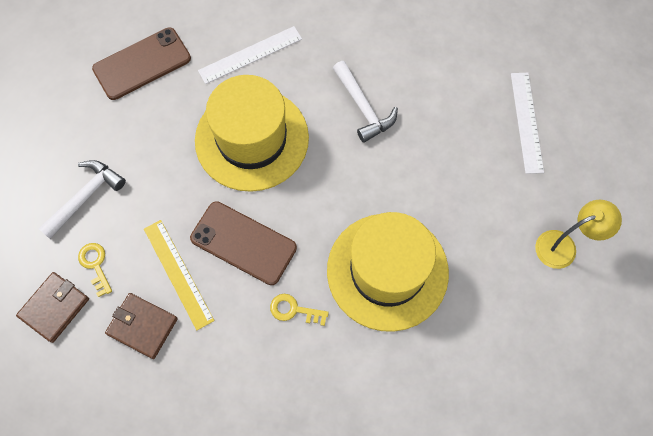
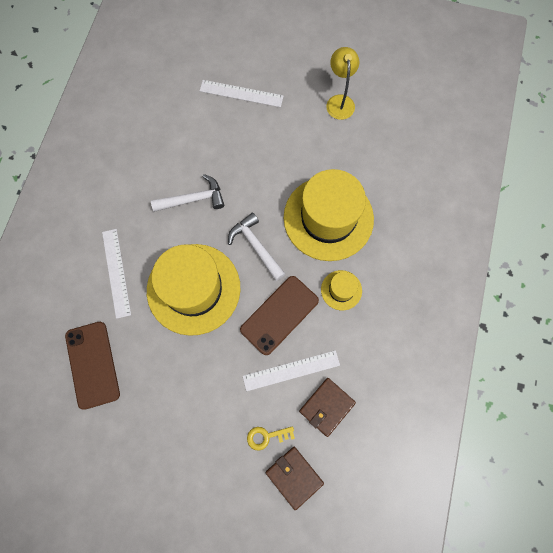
camera: 75 degrees left, 5 degrees up
white hammer [38,160,126,239] -> white hammer moved to [228,213,285,281]
yellow ruler [144,220,215,330] -> white ruler [243,350,340,391]
yellow key [270,294,329,326] -> yellow hat [321,270,362,310]

